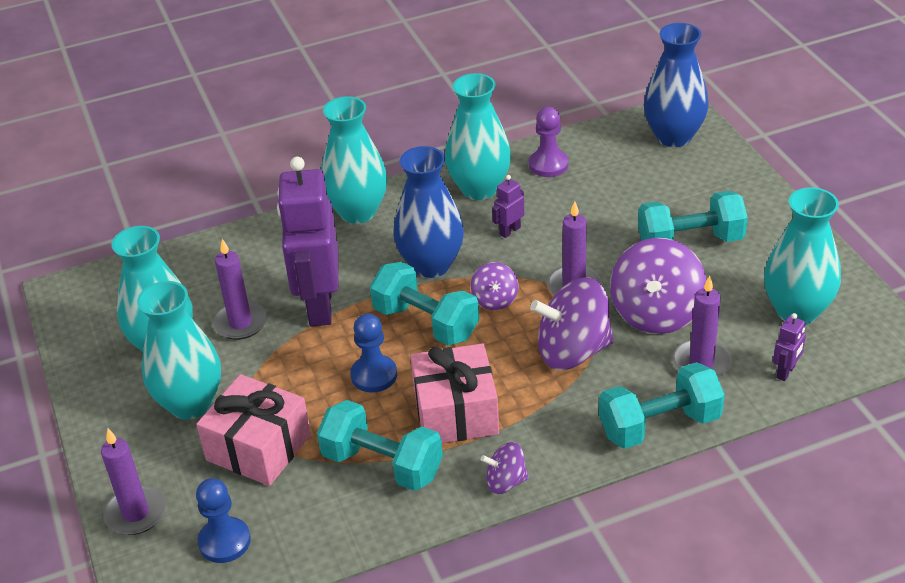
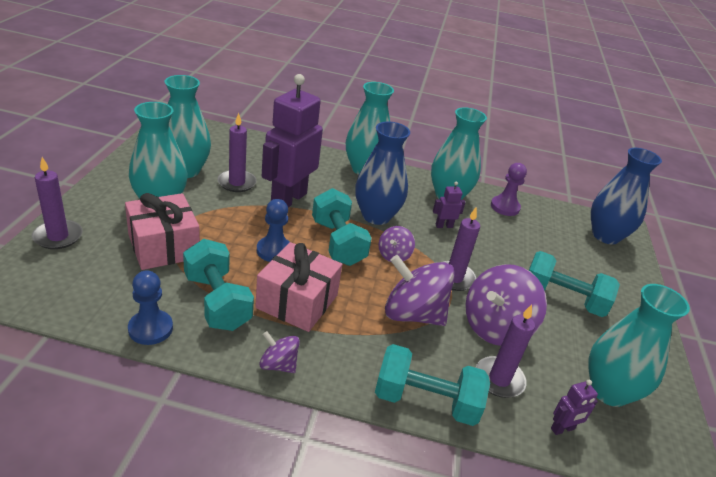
camera: 25 degrees right, 5 degrees down
blue pawn [196,478,251,563] -> blue pawn moved to [128,271,173,345]

